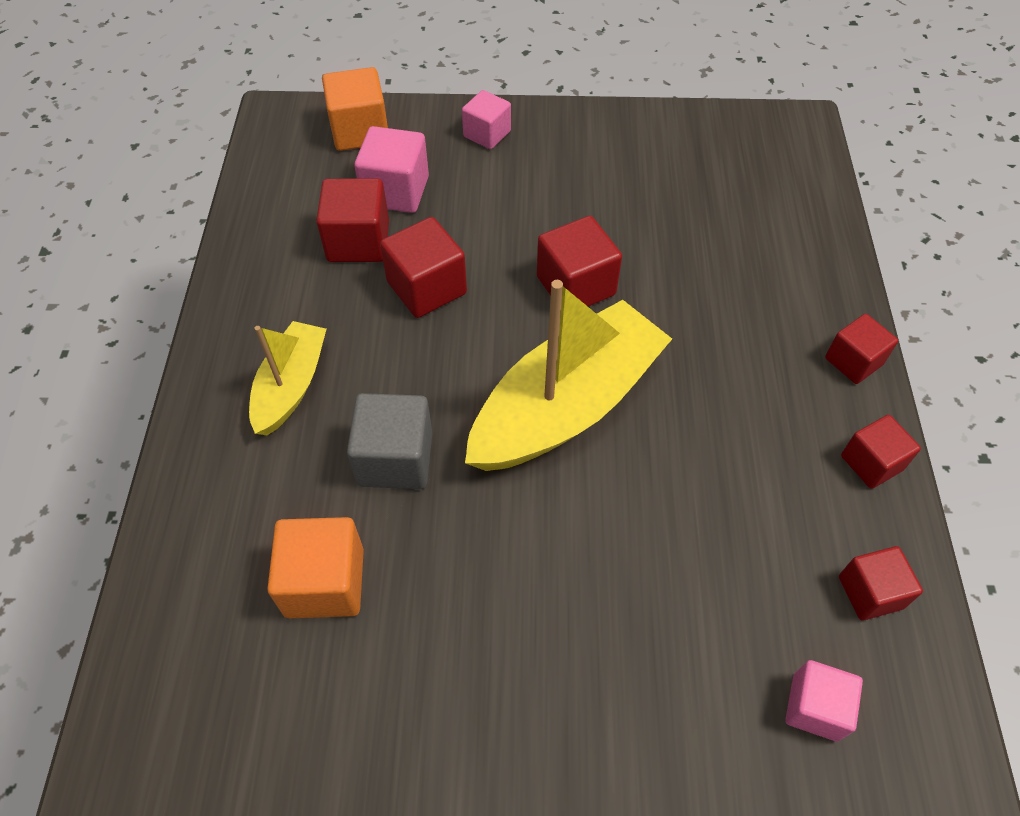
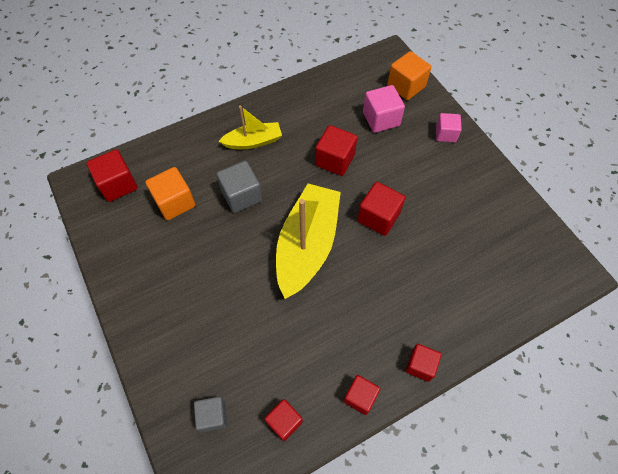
camera: 60 degrees right, 5 degrees up
red cube [316,178,389,262] -> red cube moved to [86,149,138,202]
yellow boat [465,280,672,471] -> yellow boat turned 90 degrees counterclockwise [276,184,341,299]
pink cube [785,660,863,742] -> grey cube [194,397,227,432]

